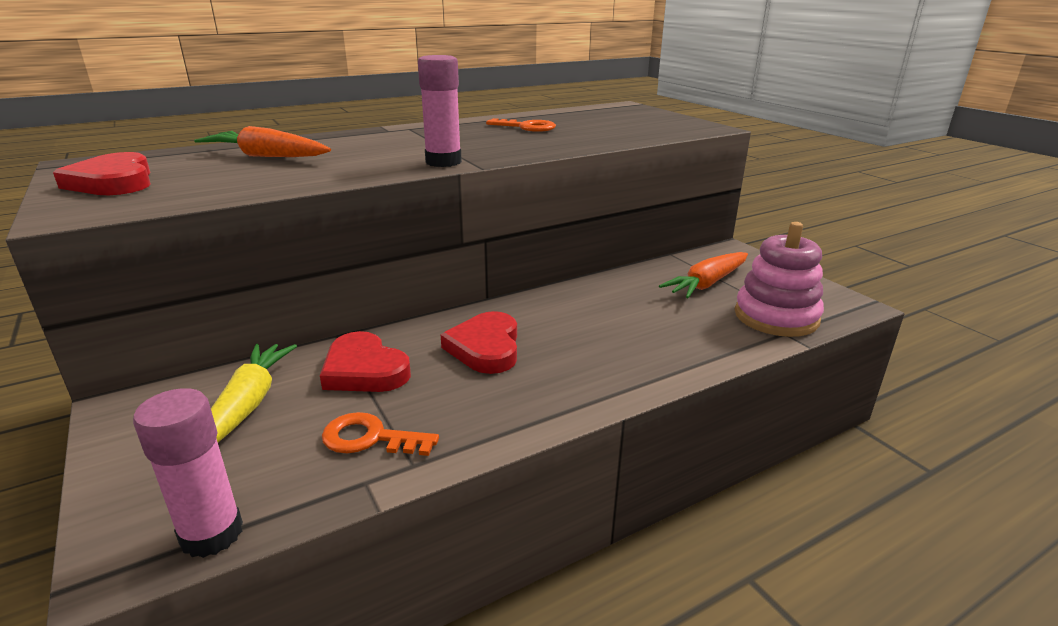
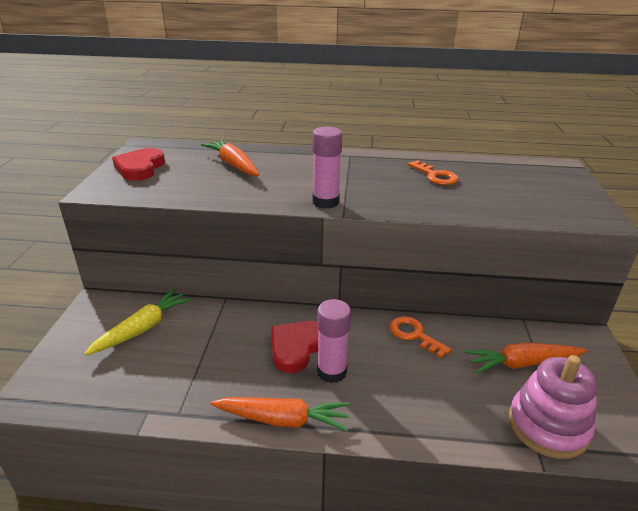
camera: 35 degrees right, 5 degrees up
pink glue stick [133,388,243,558] -> pink glue stick moved to [317,299,351,383]
red heart [320,331,411,392] -> none
orange key [322,412,439,456] -> orange key moved to [390,316,451,358]
none -> orange carrot [210,397,350,431]

